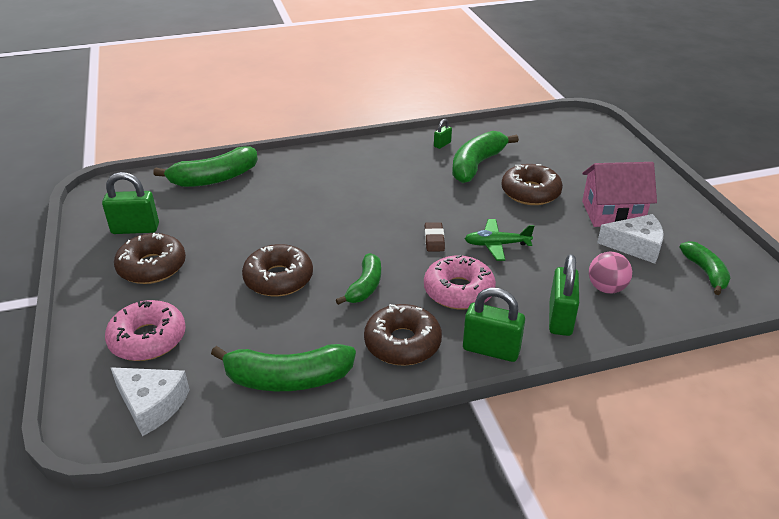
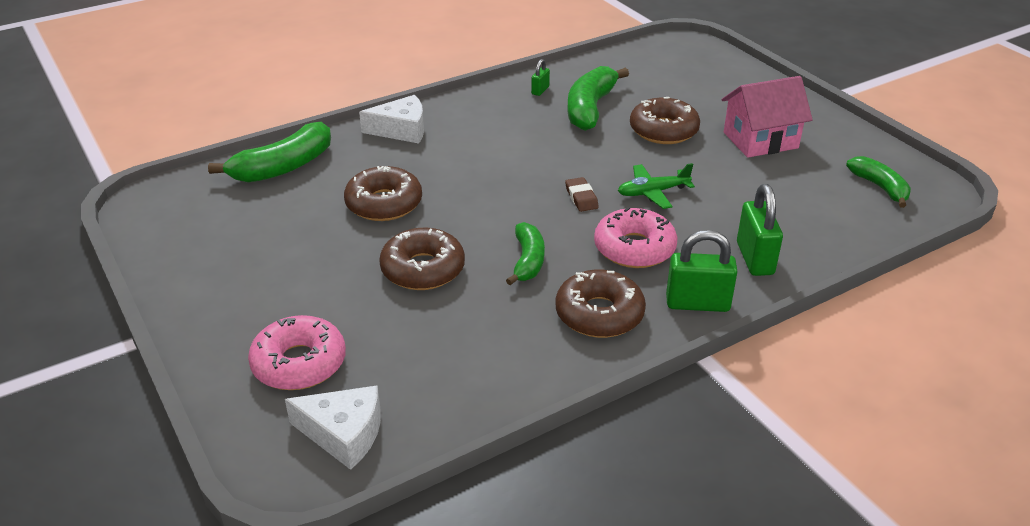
camera: 15 degrees left, 0 degrees up
green padlock [102,172,159,234] -> none
brown donut [114,233,186,284] -> brown donut moved to [344,166,422,221]
green banana [211,344,356,391] -> none
pink ball [589,252,632,294] -> none
white cheese [597,214,664,264] -> white cheese moved to [359,95,424,143]

